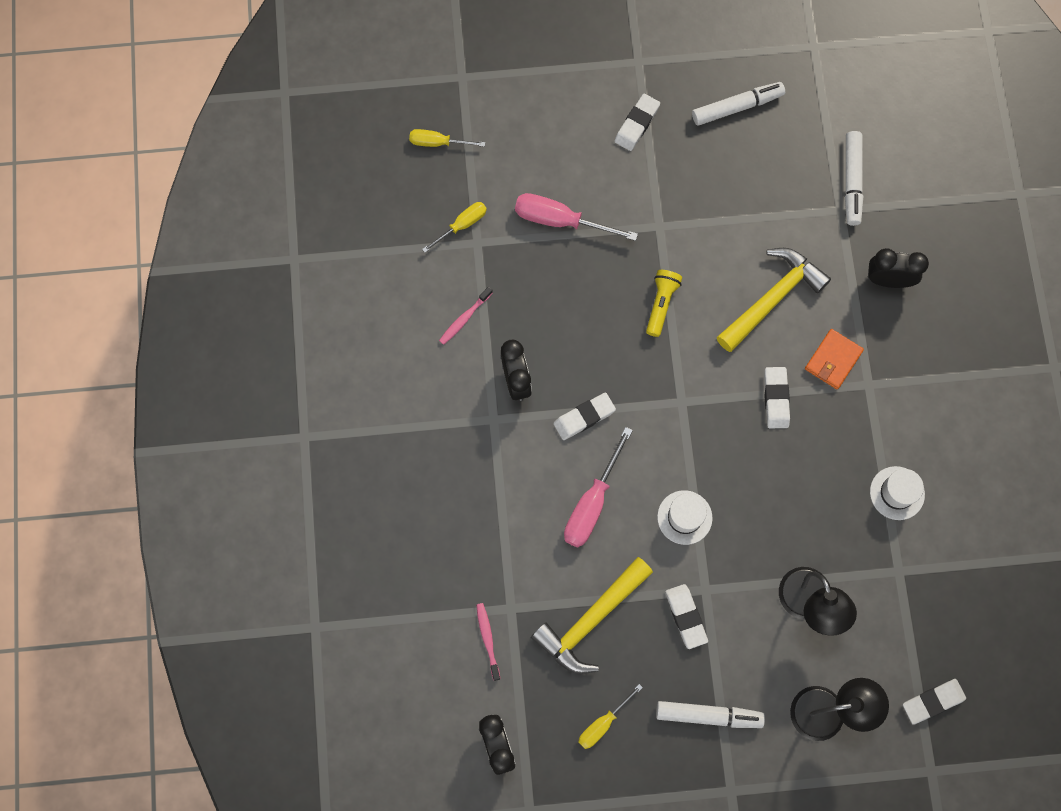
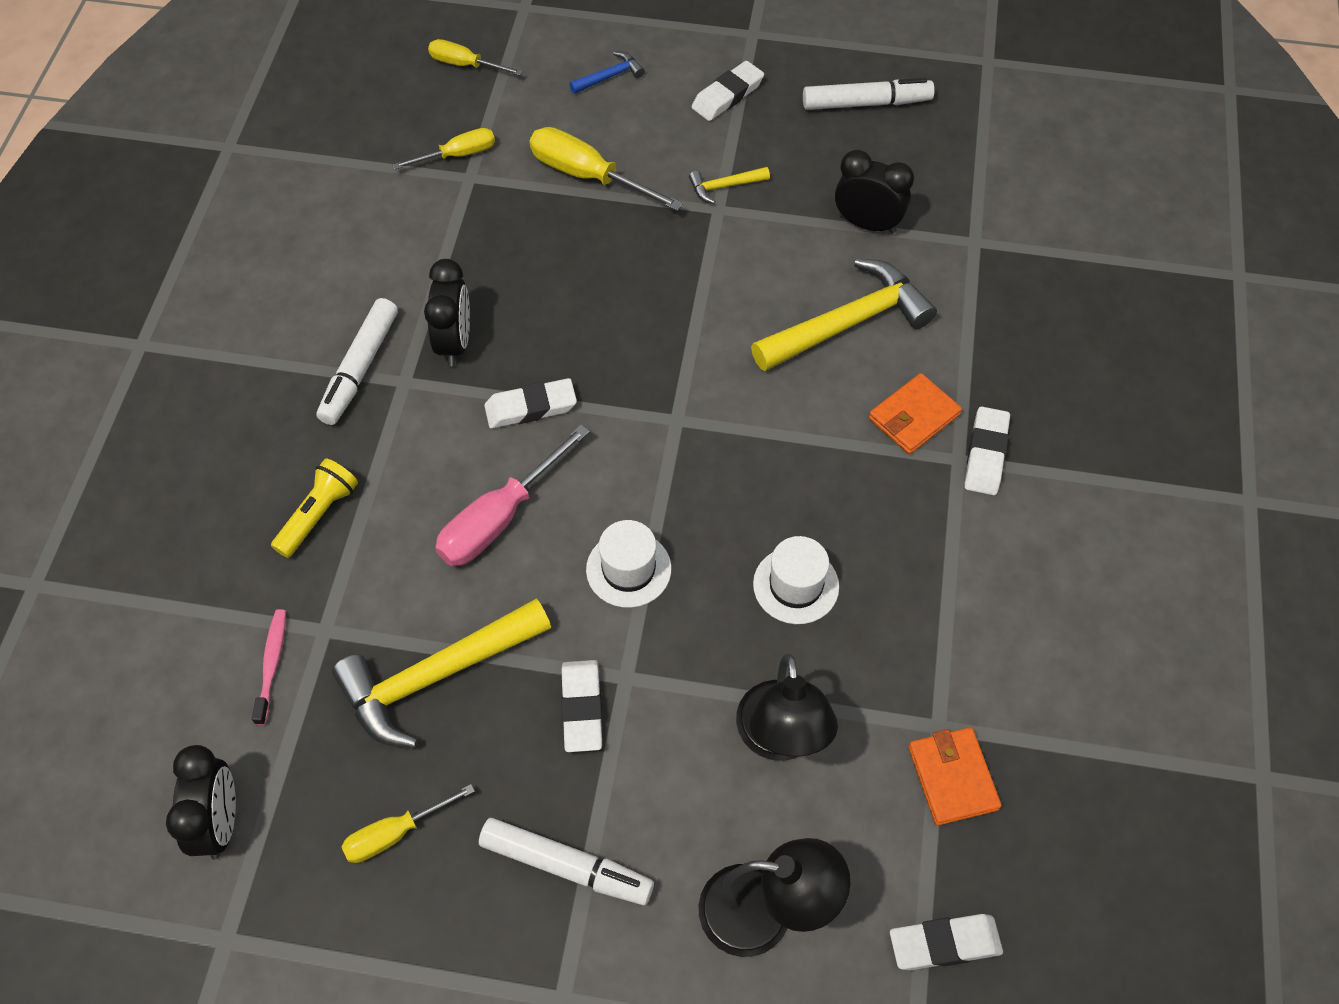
camera: 15 degrees right, 15 degrees down
pink toothbrush [439,287,493,345] -> none
pink screwdriver [515,193,638,241] -> yellow screwdriver [530,127,683,211]
yellow flashlight [646,270,682,337] -> yellow flashlight moved to [271,459,358,558]
white eraser [764,367,790,428] -> white eraser moved to [964,406,1010,495]
white marker [845,131,863,226] -> white marker moved to [316,298,398,425]
black clock [868,248,929,288] -> black clock moved to [835,150,914,234]
white hat [870,466,925,520] -> white hat moved to [753,536,839,624]
none -> blue hammer [569,52,645,94]
none -> yellow hammer [689,167,770,204]
none -> orange wallet [908,727,1002,826]

